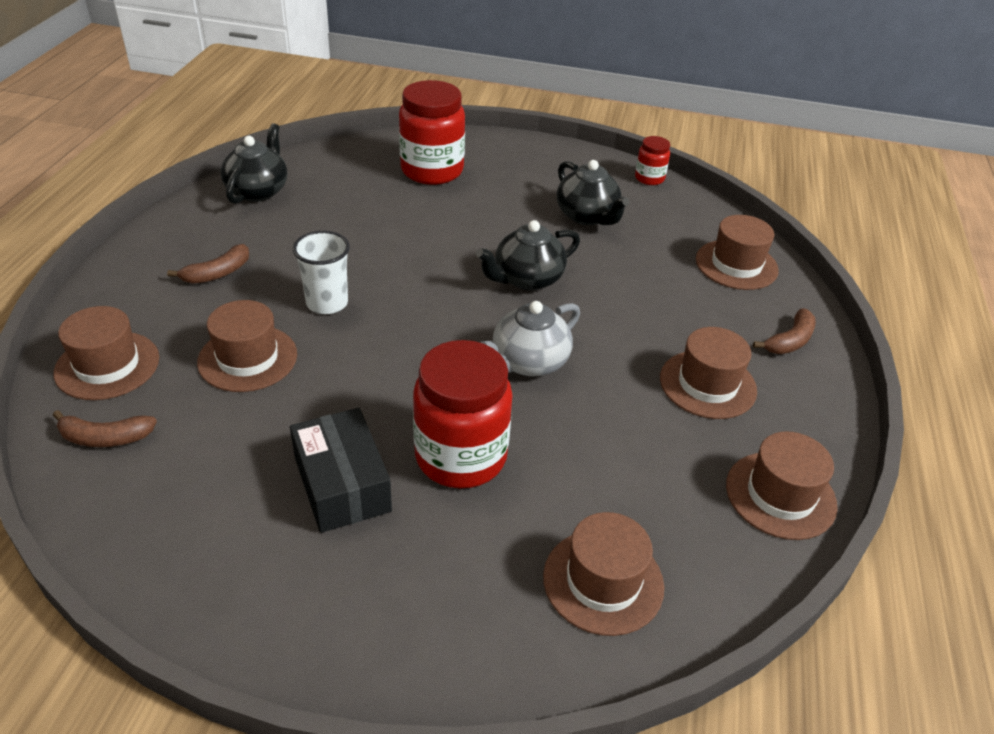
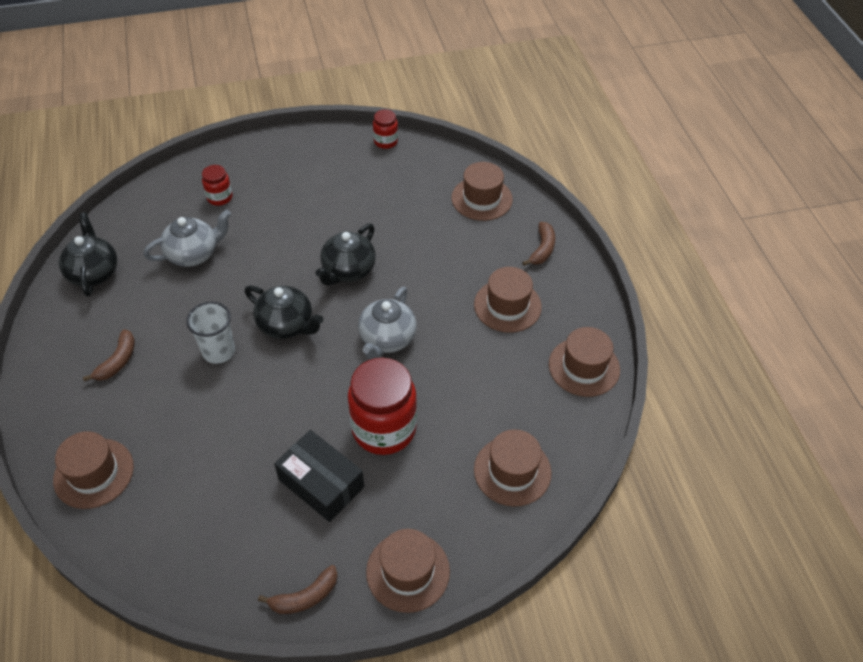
camera: 25 degrees left, 10 degrees up
brown banana [53,410,157,447] -> brown banana moved to [258,565,338,614]
brown hat [197,300,297,392] -> brown hat moved to [366,529,450,613]
red jar [399,80,465,185] -> red jar [202,165,232,206], size x0.49
black teapot [557,160,629,225] -> black teapot moved to [244,285,323,339]
none -> grey teapot [143,210,231,267]

